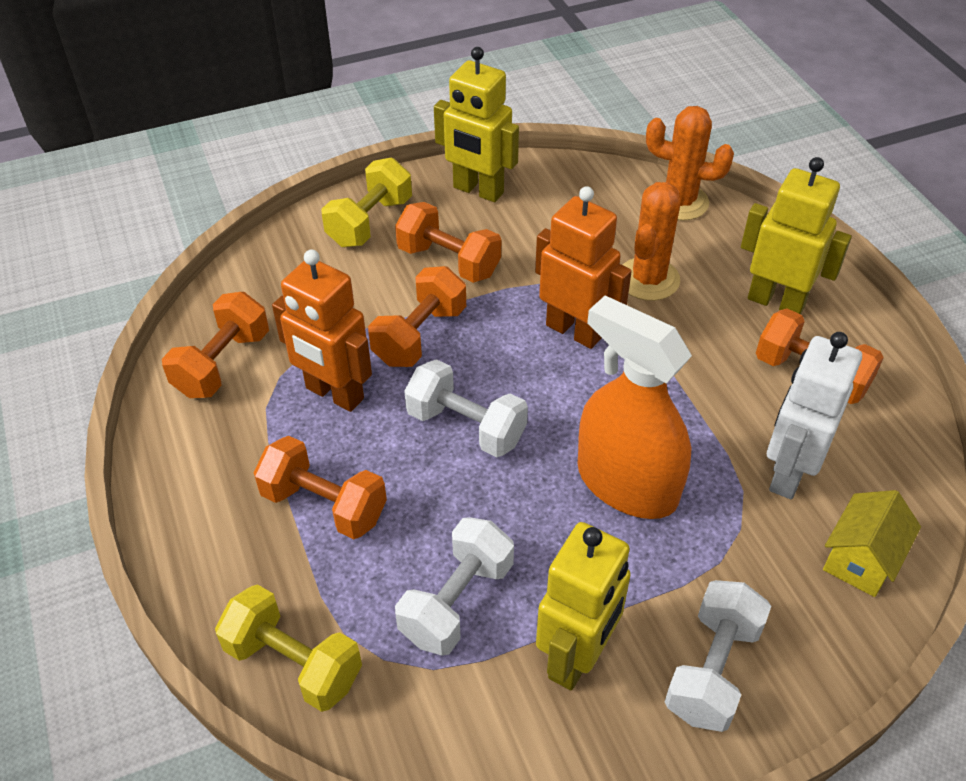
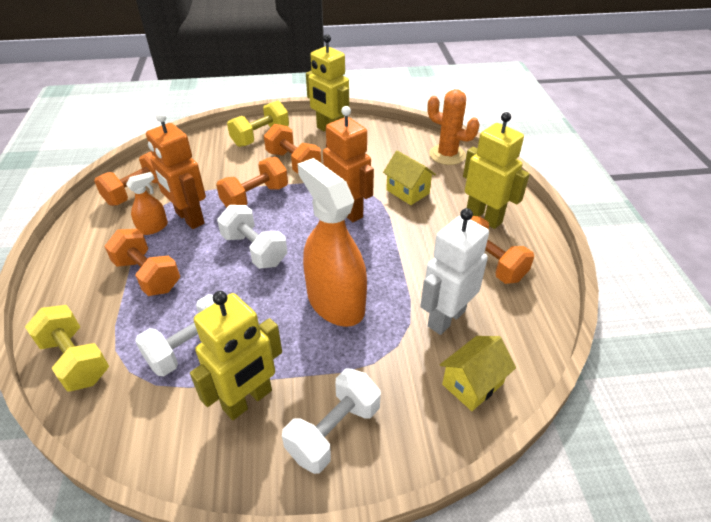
camera: 15 degrees right, 5 degrees down
orange cactus [623,182,680,301] -> yellow house [383,151,436,205]
none -> orange spray bottle [126,172,168,235]

